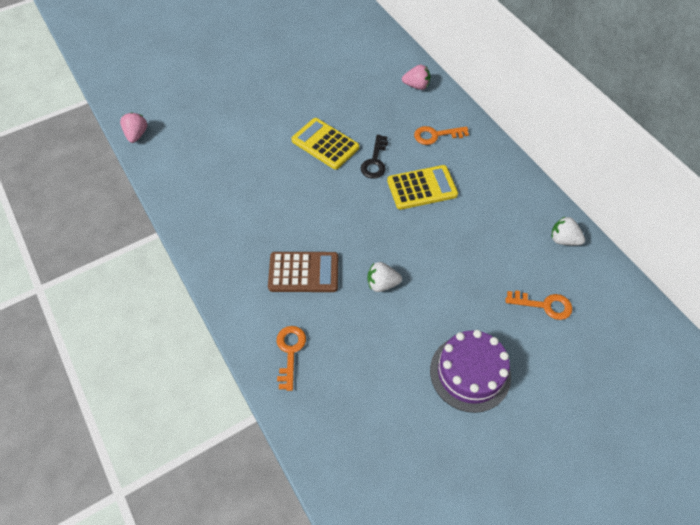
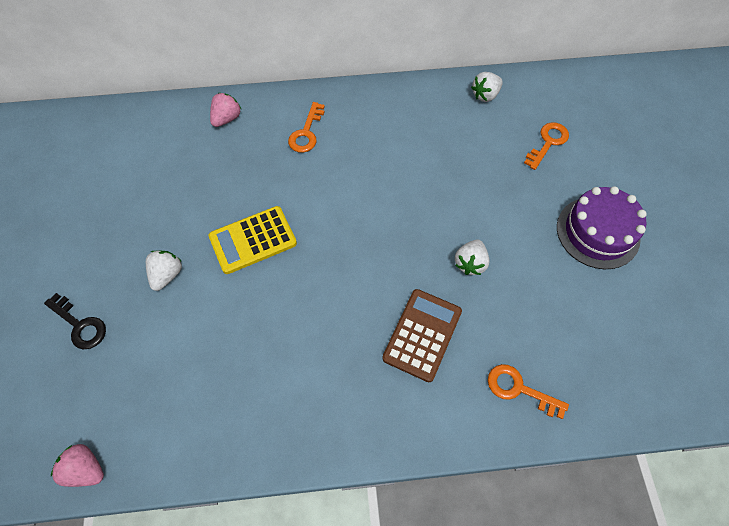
camera: 65 degrees left, 5 degrees up
black key [361,135,388,179] -> black key moved to [44,293,106,349]
yellow calculator [387,165,458,210] -> none
none -> white strawberry [146,250,182,291]

